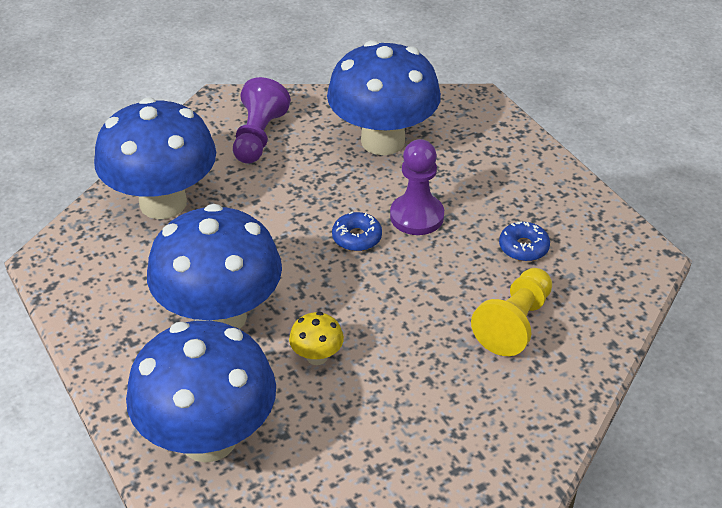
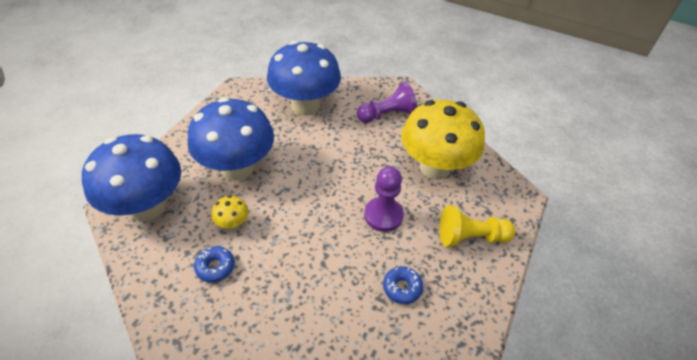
camera: 55 degrees right, 5 degrees up
blue mushroom [327,40,441,155] -> yellow mushroom [401,100,485,180]
blue donut [332,211,382,251] -> blue donut moved to [194,246,235,283]
yellow pawn [471,268,552,356] -> yellow pawn moved to [439,205,515,247]

